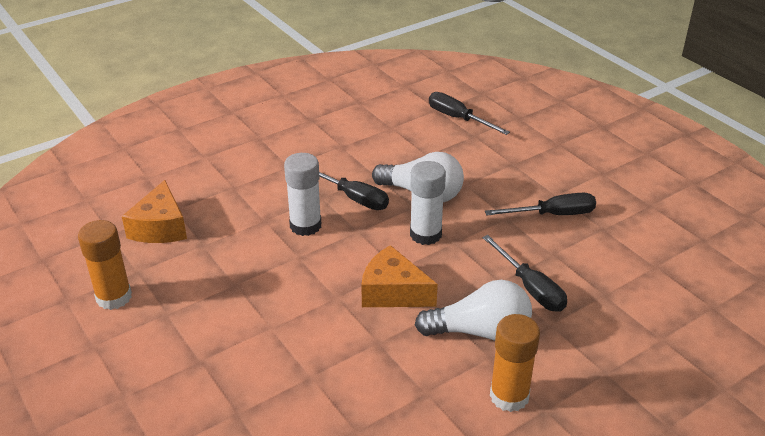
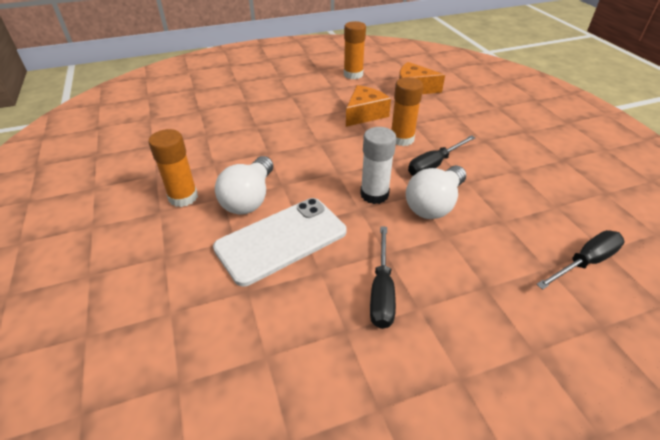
camera: 105 degrees right, 5 degrees up
white glue stick [284,153,321,236] -> orange glue stick [391,77,423,146]
orange cheese [361,245,438,307] -> orange cheese moved to [346,85,391,127]
black screwdriver [482,235,567,312] -> white phone [213,198,346,287]

